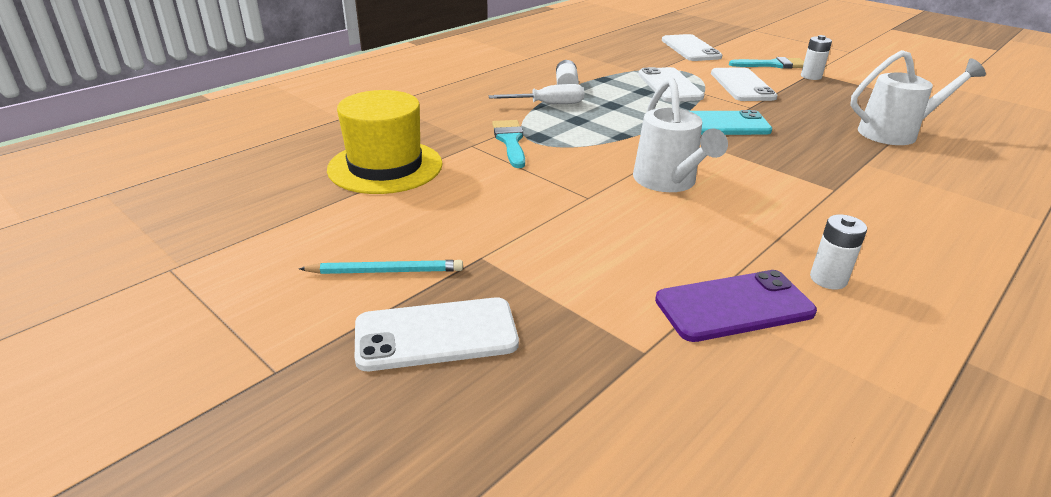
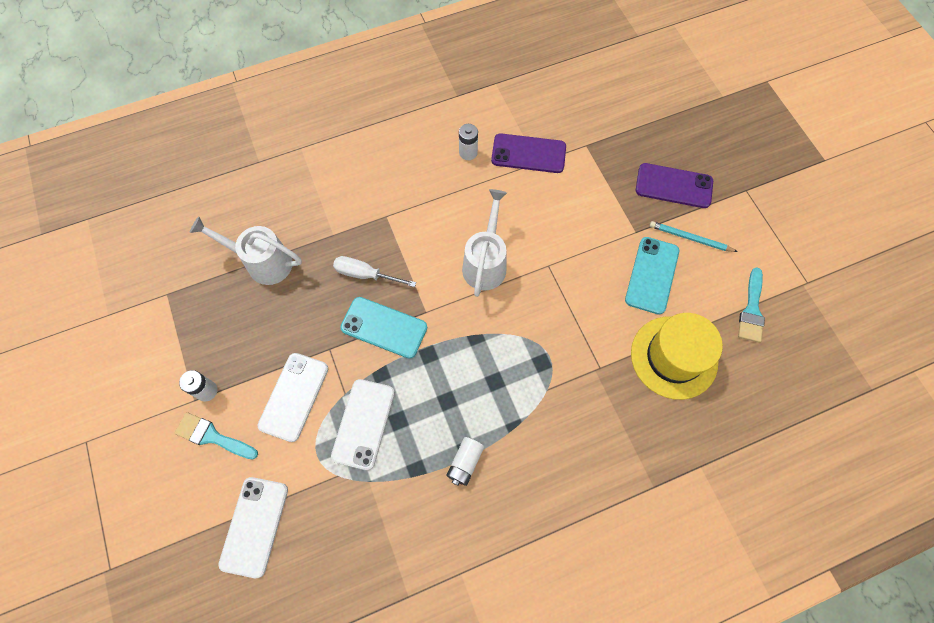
camera: 155 degrees left, 35 degrees up
white phone [355,297,519,371] -> purple phone [636,163,713,208]
white screwdriver [489,84,584,104] -> white screwdriver moved to [333,256,416,287]
turquoise brush [492,120,525,168] -> turquoise brush moved to [738,267,765,343]
none -> turquoise phone [625,237,679,315]

